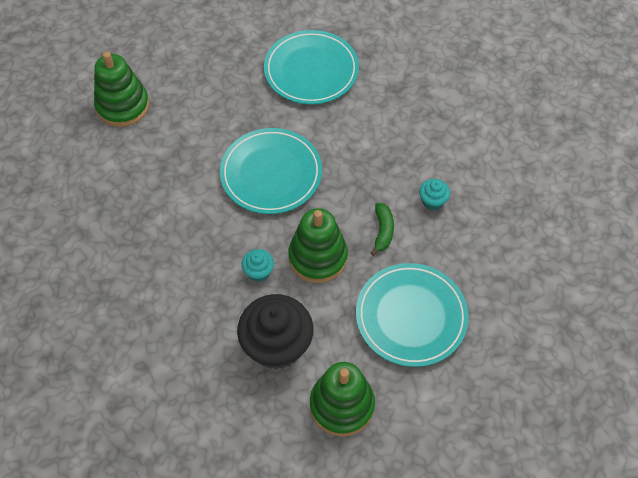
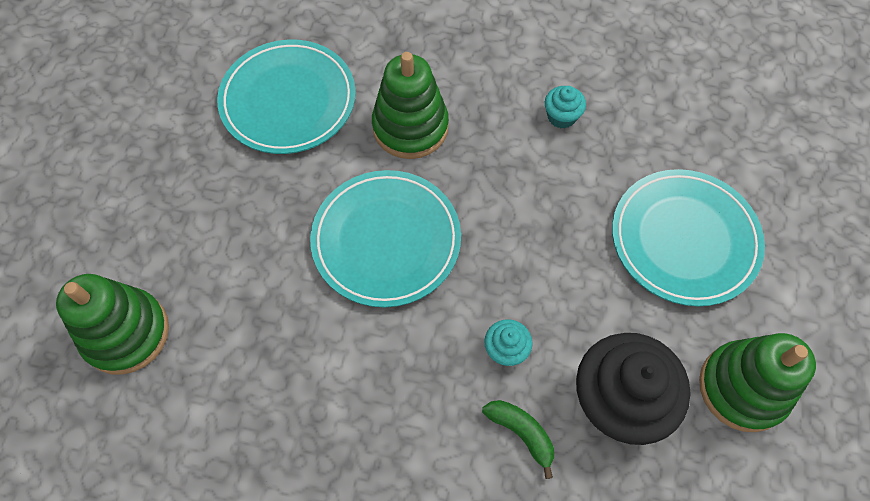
camera: 50 degrees left, 5 degrees up
green stacking toy [288,208,348,283] -> green stacking toy moved to [372,52,449,159]
green banana [370,203,394,256] -> green banana moved to [482,400,554,479]

